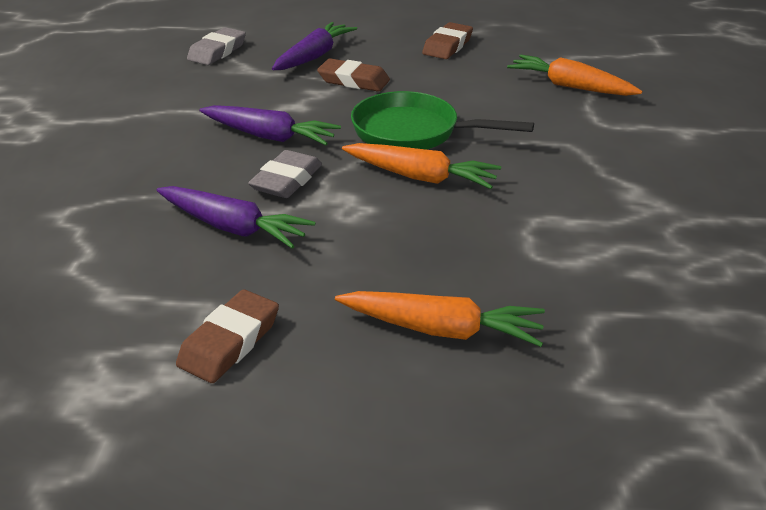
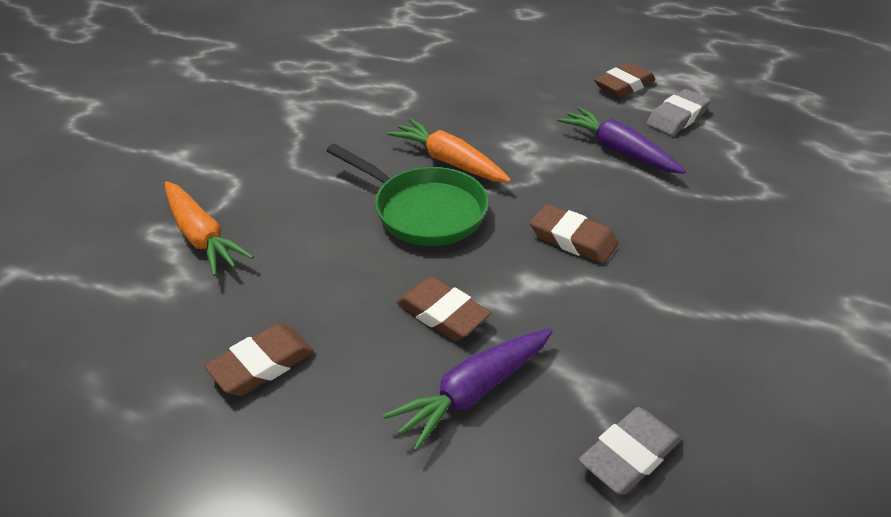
camera: 160 degrees left, 5 degrees up
purple carrot [200,105,341,145] -> brown eraser [530,204,618,264]
grey eraser [248,150,322,198] -> grey eraser moved to [646,89,711,136]
orange carrot [335,291,545,347] -> none

